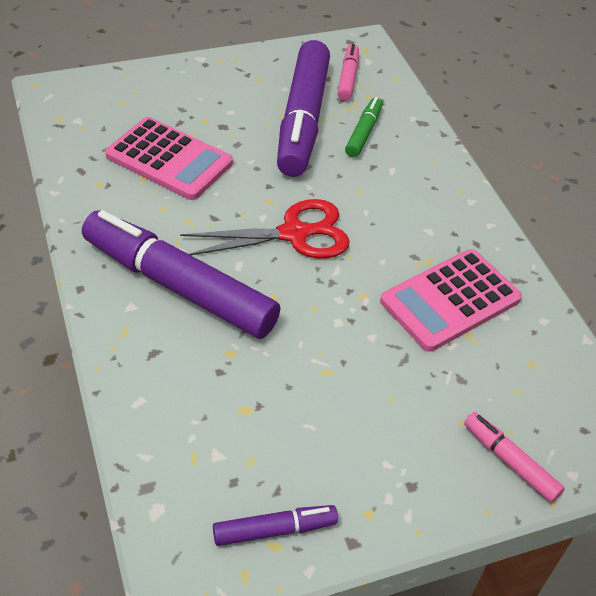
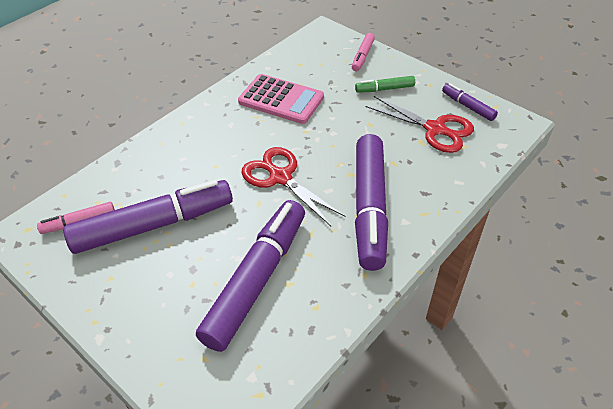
camera: 115 degrees left, 0 degrees up
pink calculator [105,117,233,200] -> purple marker [196,200,305,352]
green marker [345,97,383,157] -> green marker moved to [355,76,415,93]
none -> red scissors [365,96,474,153]

